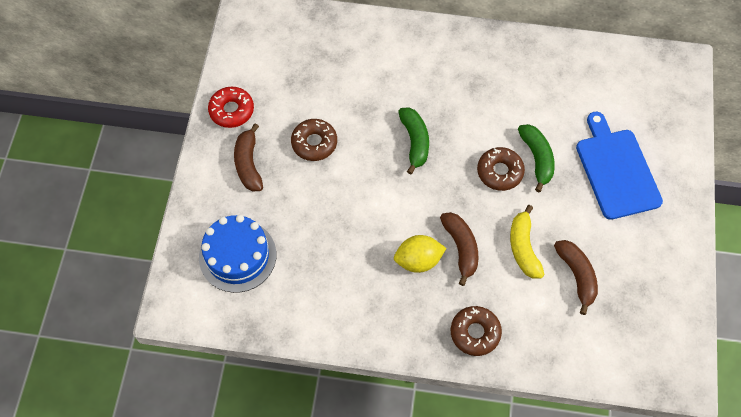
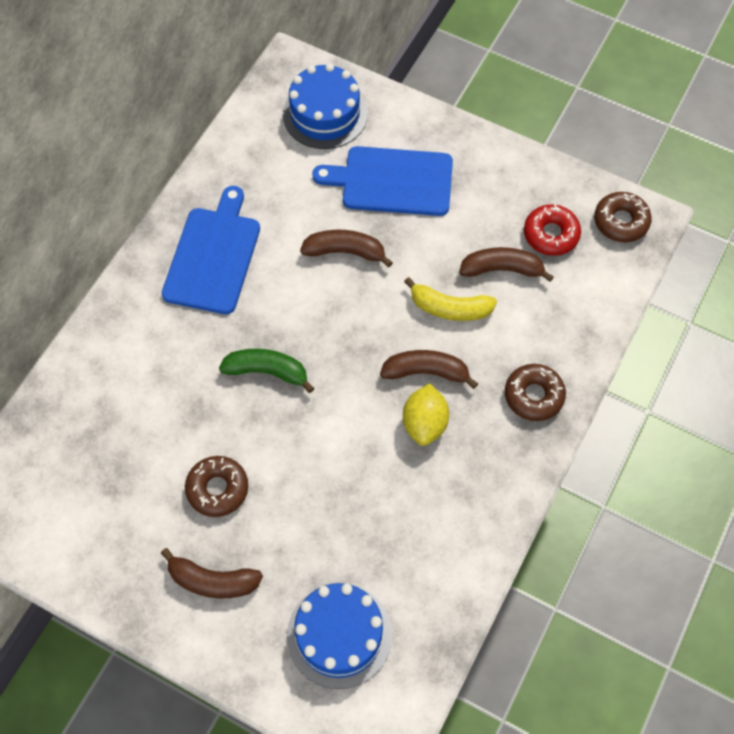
camera: 70 degrees left, 0 degrees up
red donut [208,87,254,128] -> red donut moved to [524,204,581,256]
brown donut [477,147,525,191] -> brown donut moved to [594,192,652,242]
green banana [518,124,555,192] -> brown banana [300,230,393,267]
none -> blue cutting board [162,186,260,314]
none -> blue cake [283,63,368,149]

